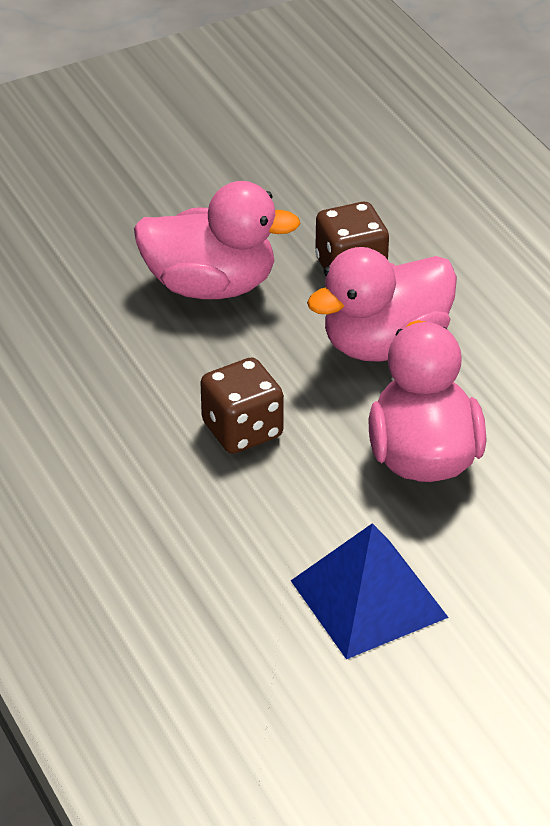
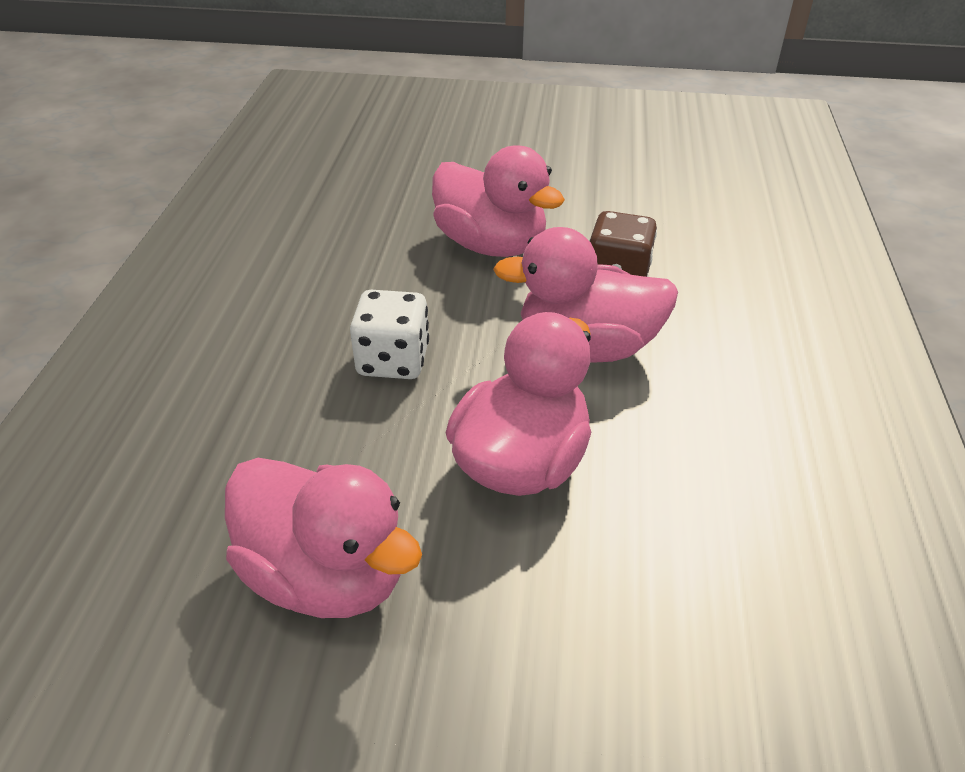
camera: 35 degrees right, 0 degrees up
brown dice [201,357,284,454] -> white dice [350,290,429,379]
blue pyramid [291,523,449,659] -> pink duck [225,458,422,618]

